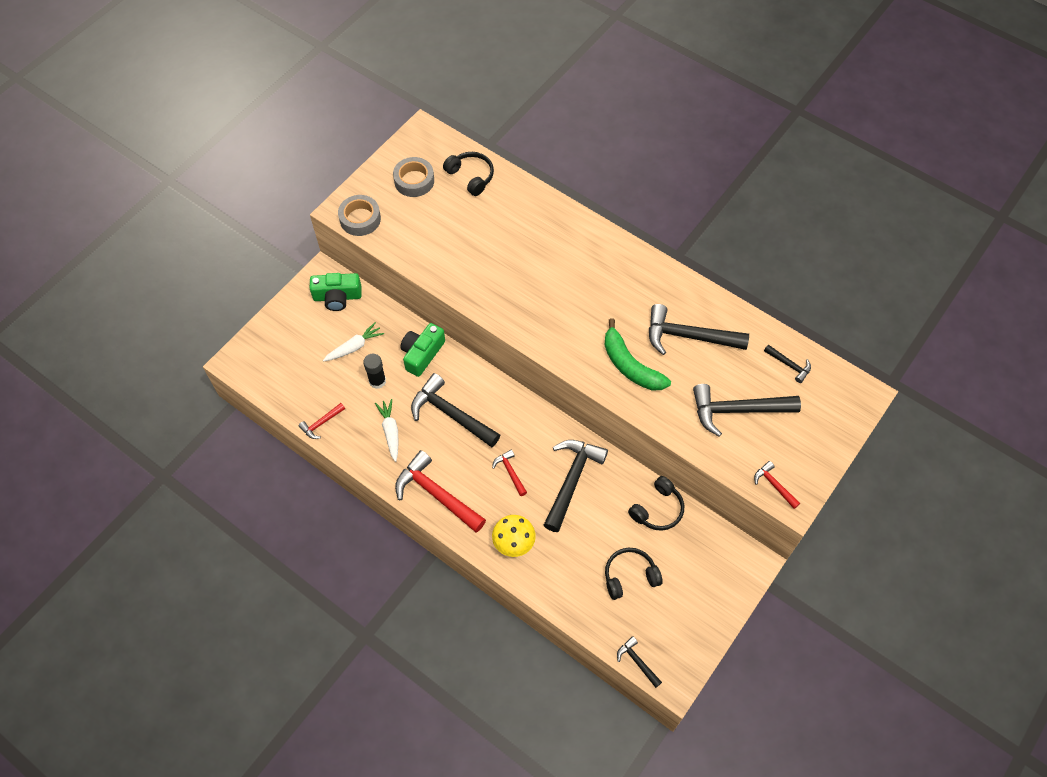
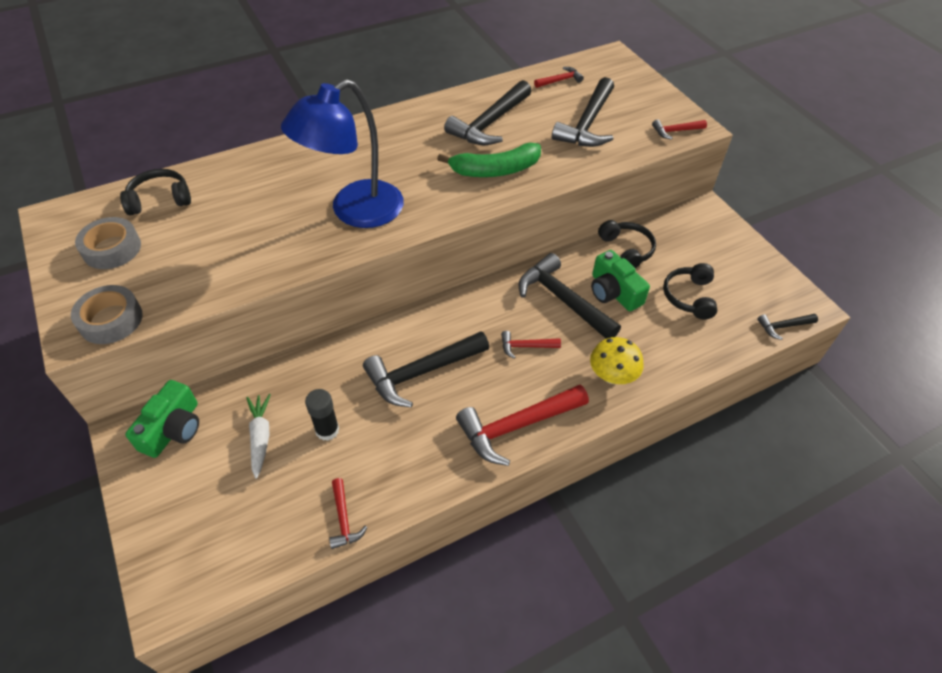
camera: 65 degrees left, 10 degrees down
white carrot [375,399,399,462] -> none
green camera [400,323,445,377] -> green camera moved to [591,250,650,311]
black hammer [764,344,811,383] -> red hammer [534,67,584,88]
none -> blue lamp [281,79,404,228]

